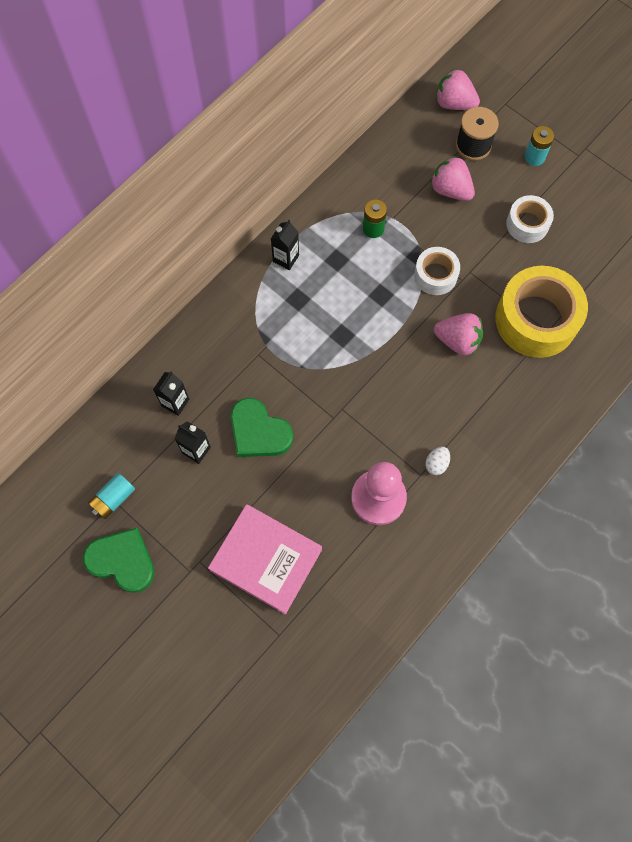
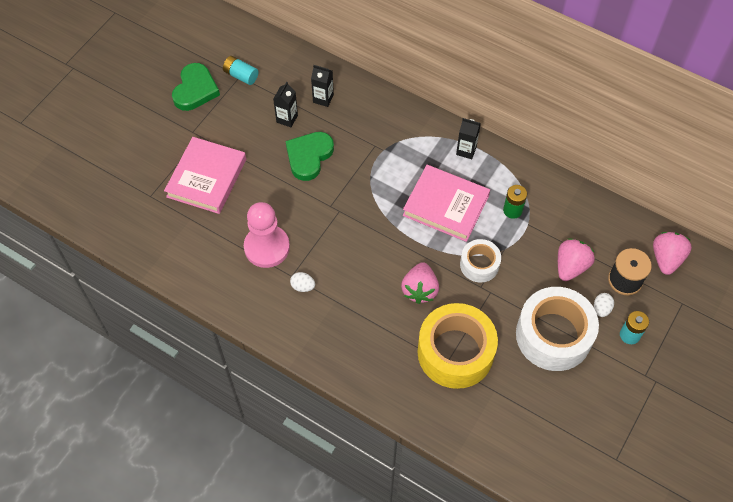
camera: 80 degrees right, 10 degrees down
white tape [506,195,554,243] -> white tape [516,287,599,371], size x1.86
none -> pink book [403,165,490,242]
none -> white egg [594,293,614,317]

